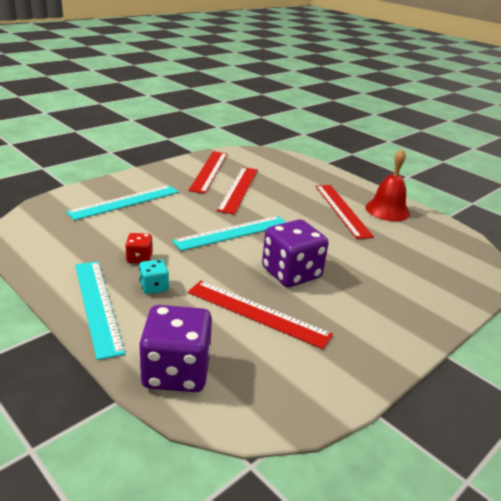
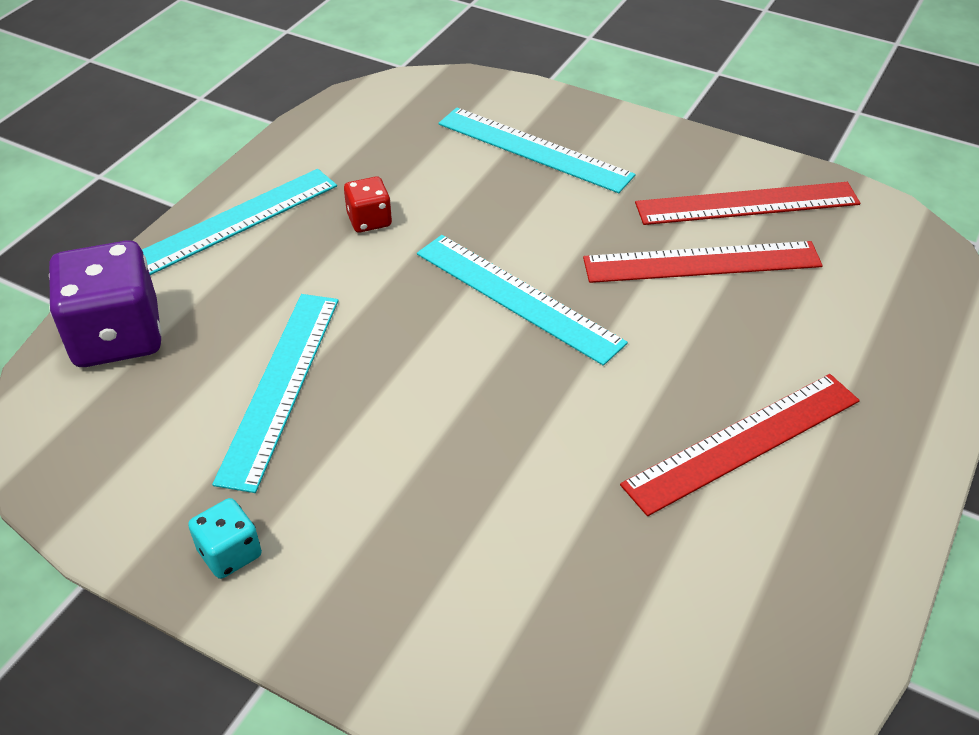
camera: 75 degrees right, 15 degrees up
turquoise dice [139,259,169,294] -> turquoise dice moved to [188,498,262,579]
red ruler [188,281,333,349] -> turquoise ruler [212,294,339,493]
purple dice [262,219,328,287] -> none
red bell [365,149,410,221] -> none

